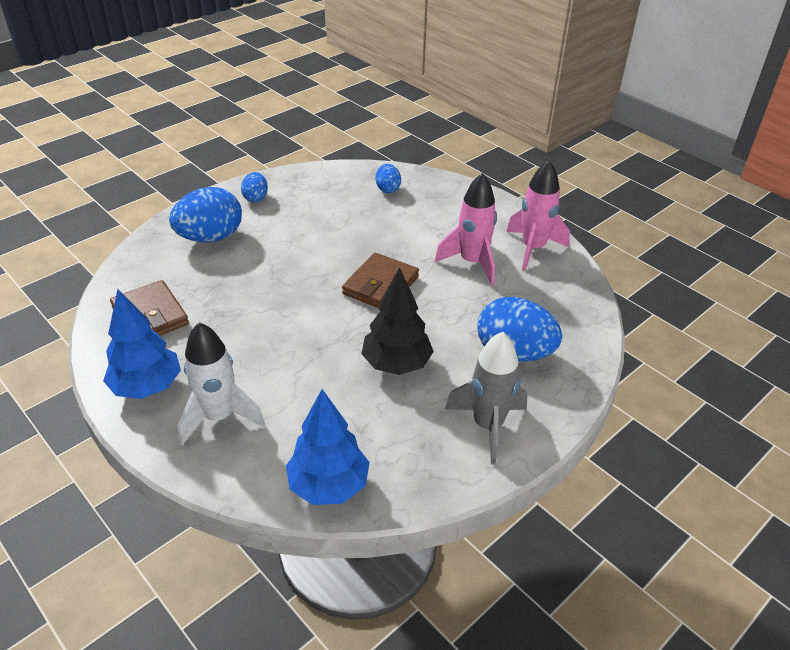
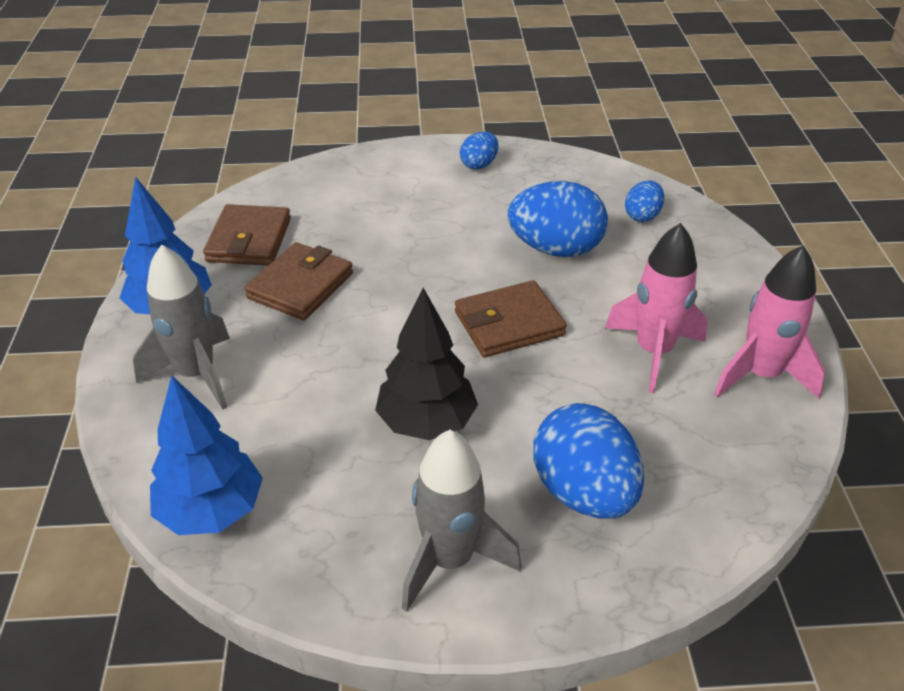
camera: 40 degrees right, 0 degrees up
blue egg [169,187,242,243] -> blue egg moved to [508,181,608,257]
white rocket [178,322,265,446] -> grey rocket [133,245,230,410]
none -> brown wallet [244,242,353,320]

